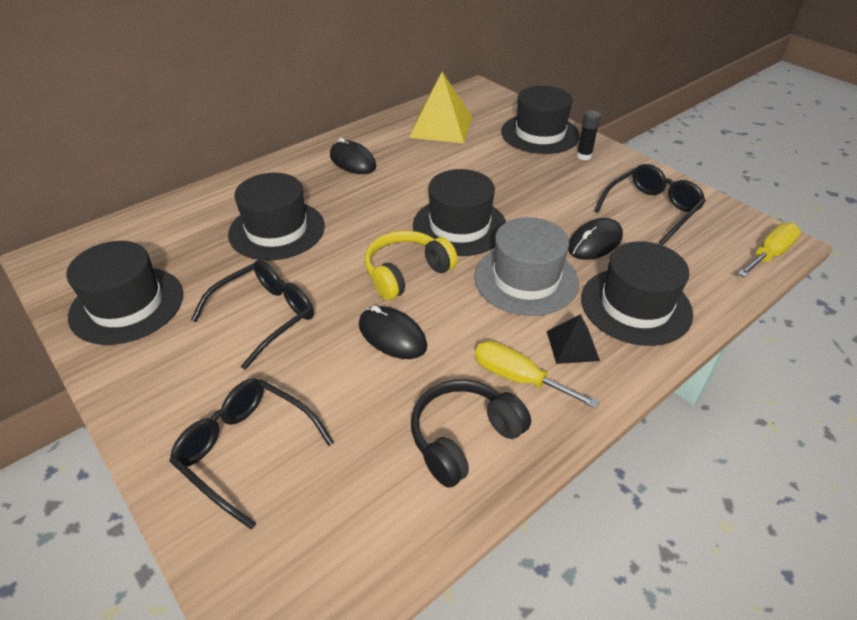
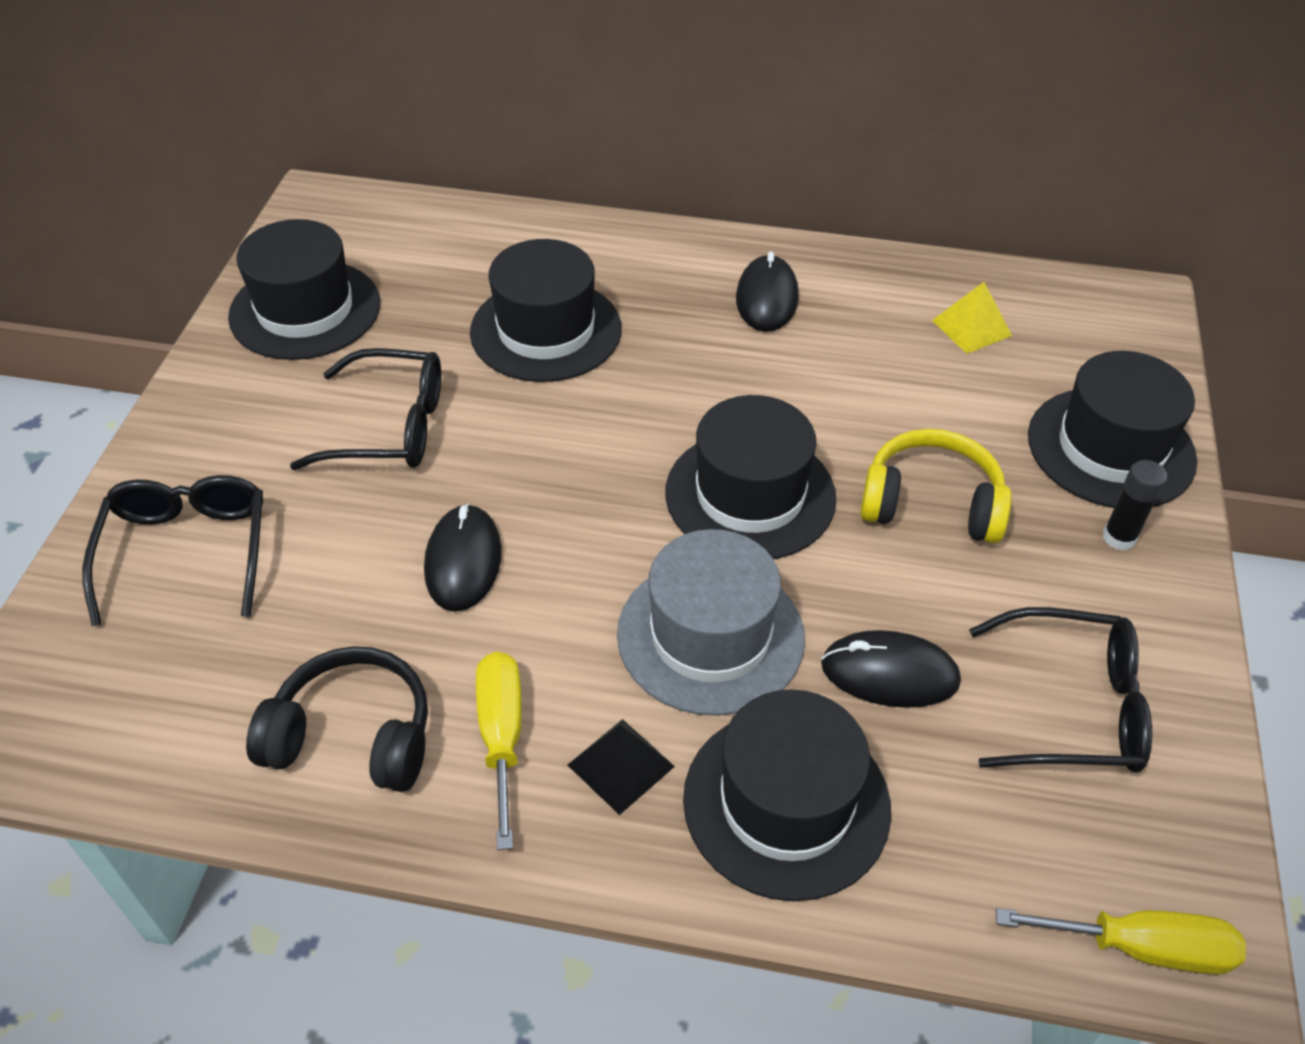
camera: 50 degrees right, 5 degrees up
yellow headphones [364,231,458,300] -> yellow headphones moved to [860,429,1012,543]
yellow pyramid [409,72,472,143] -> yellow pyramid [932,282,1012,354], size x0.53

